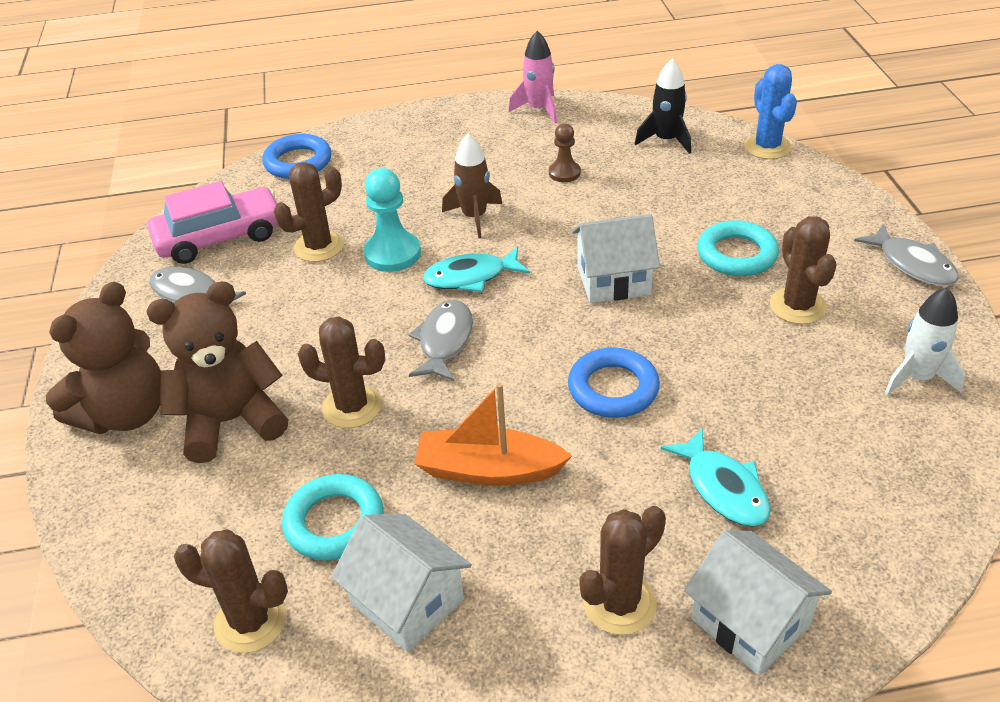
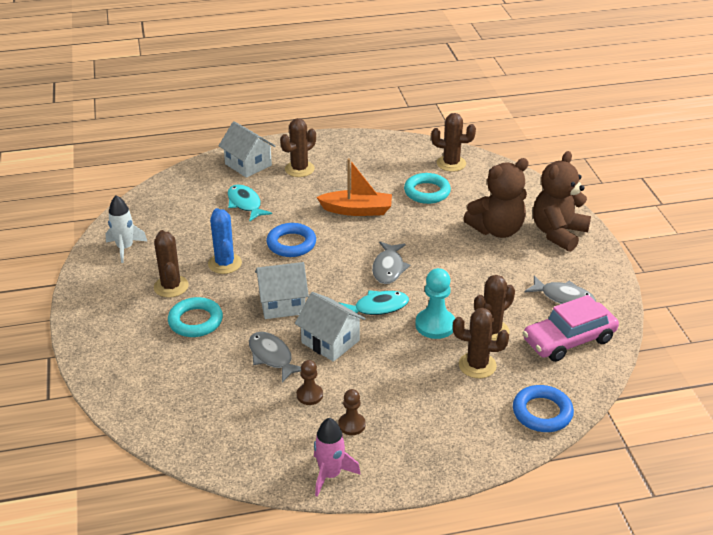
camera: 175 degrees right, 5 degrees down
brown cactus [298,316,385,428] -> brown cactus moved to [453,308,509,378]
white house [331,514,472,652] -> white house moved to [295,292,366,362]
brown rocket [442,134,502,238] -> none
black rocket [635,59,691,154] -> none
blue cactus [744,64,797,159] -> blue cactus moved to [208,208,242,274]
grey fish [854,223,959,286] -> grey fish moved to [249,332,301,383]
none -> brown pawn [338,389,366,435]

